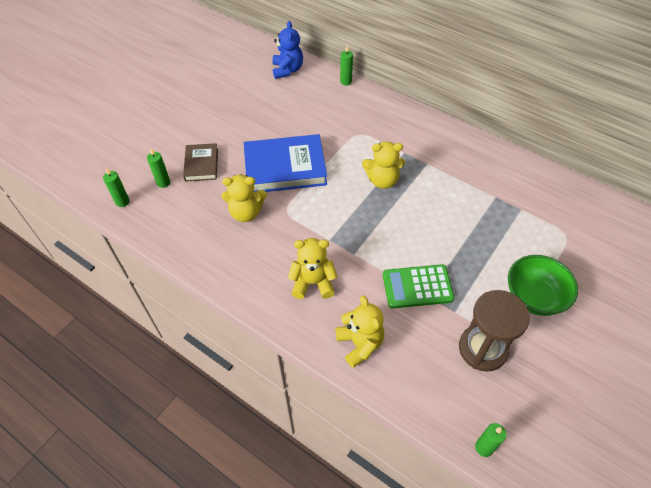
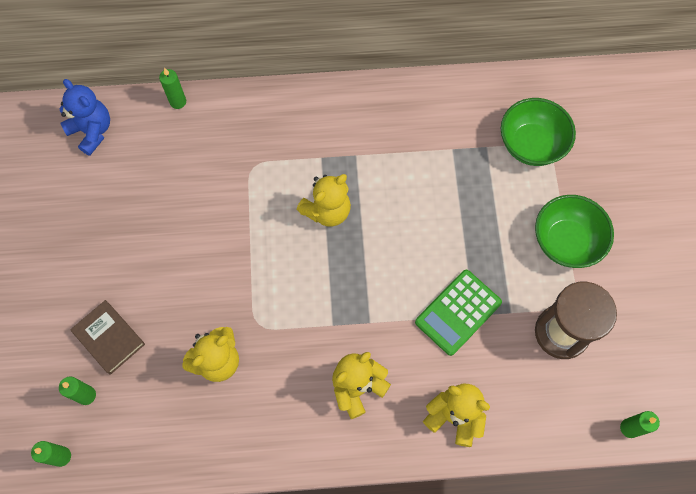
camera: 40 degrees left, 15 degrees up
blue book [244,134,327,192] -> none
none -> green bowl [501,98,576,166]

